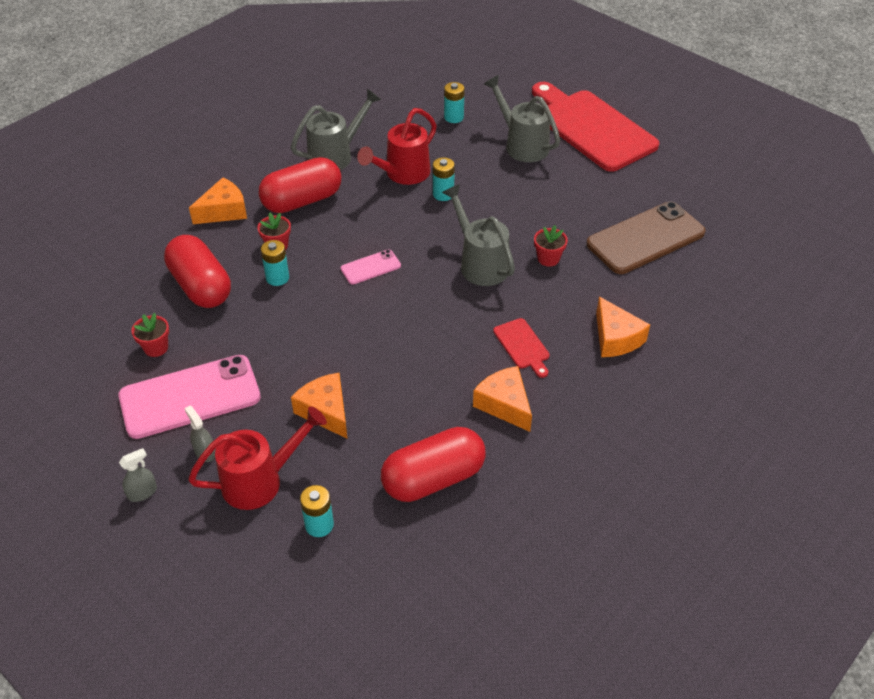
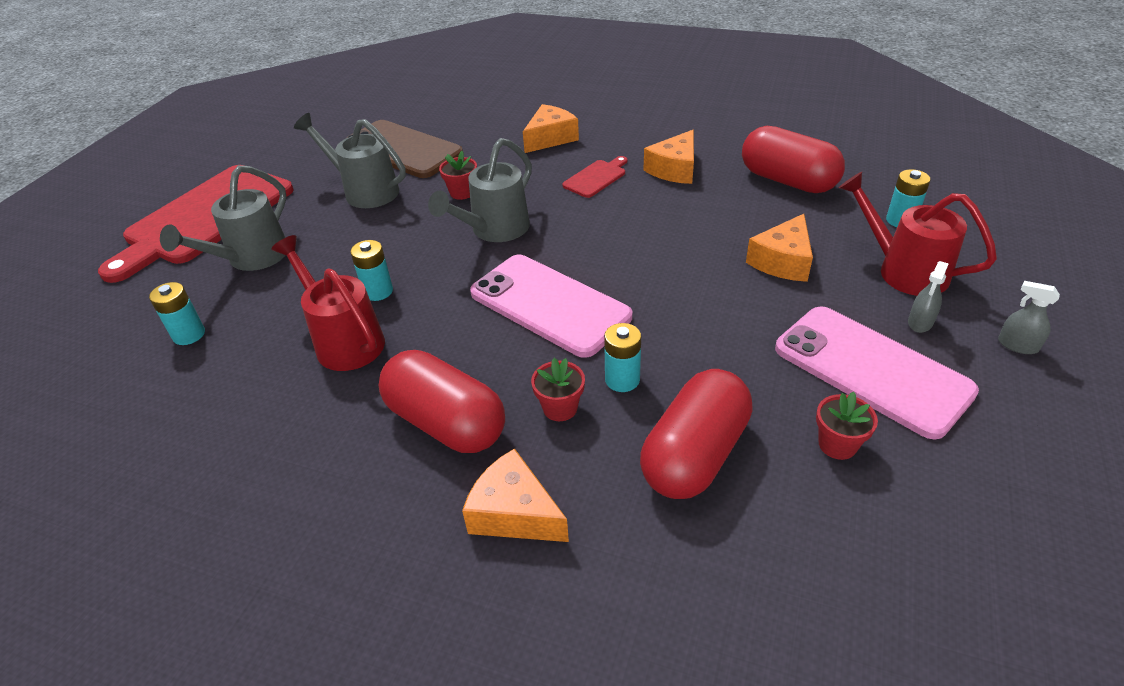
camera: 110 degrees left, 5 degrees down
grey watering can [291,89,382,170] -> grey watering can moved to [294,113,406,208]
pink phone [341,250,401,284] -> pink phone [470,255,632,358], size x2.08
red watering can [357,108,437,185] -> red watering can turned 150 degrees counterclockwise [272,235,385,371]

